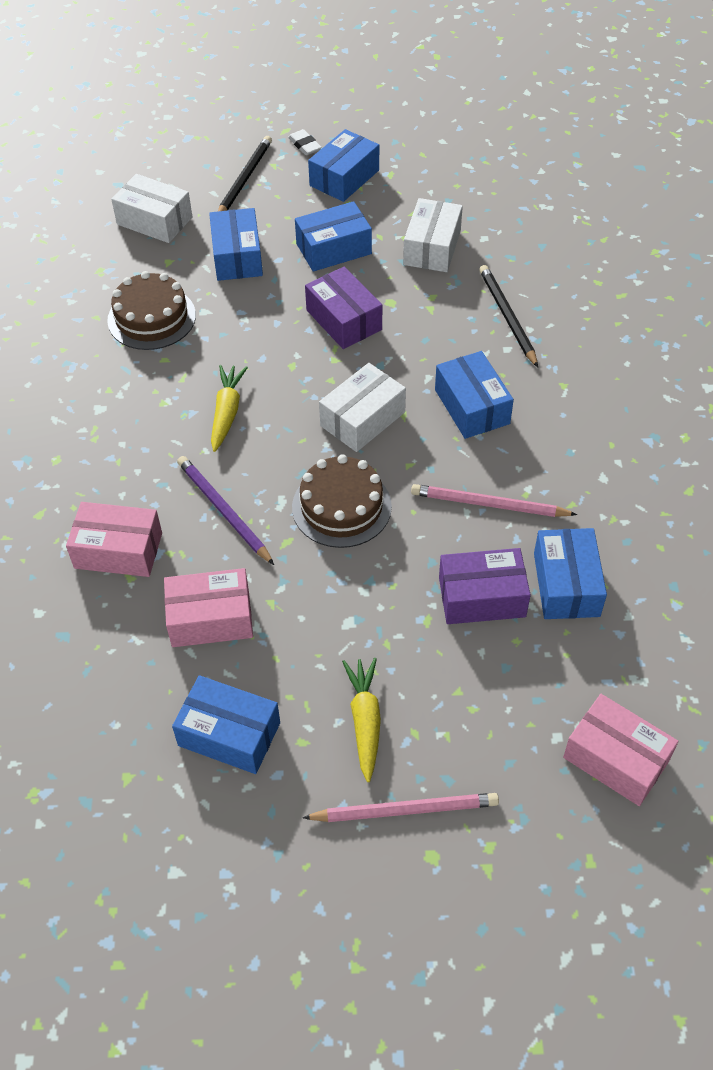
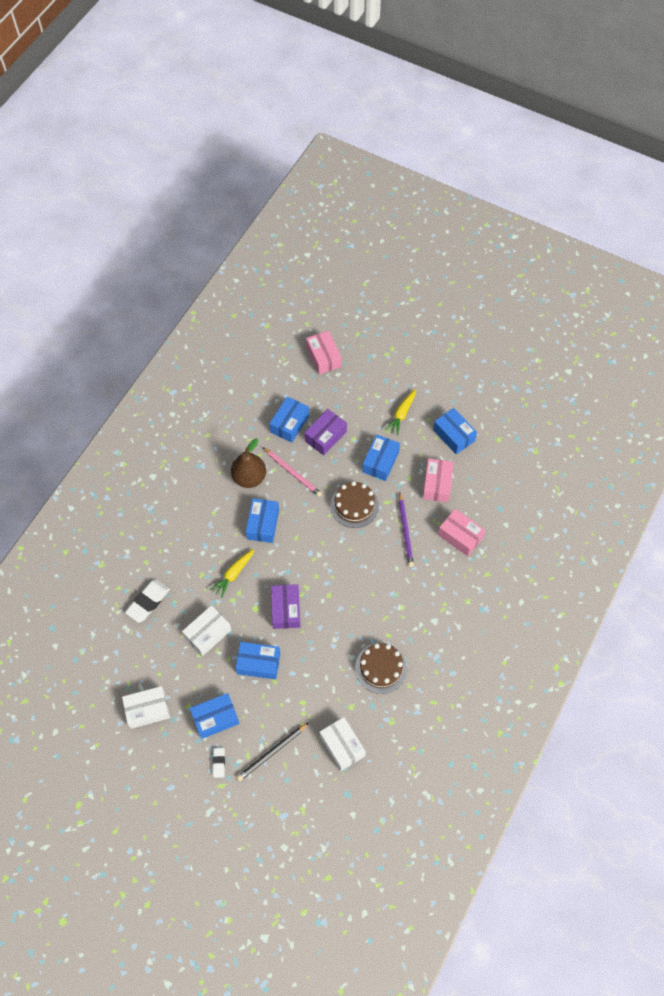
camera: 150 degrees left, 10 degrees up
pink box [164,568,253,647] -> pink box turned 75 degrees clockwise [423,458,454,502]
blue box [209,208,263,281] -> blue box moved to [362,434,400,481]
yellow carrot [211,365,248,452] -> yellow carrot moved to [210,549,254,598]
pink pencil [302,793,499,822] -> none
white box [319,363,406,452] -> white box moved to [122,686,170,729]
purple box [439,548,531,624] -> purple box turned 75 degrees counterclockwise [304,409,347,455]
black pencil [479,265,538,367] -> none
none -> white eraser [125,579,170,623]
none -> brown pear [231,439,266,488]

